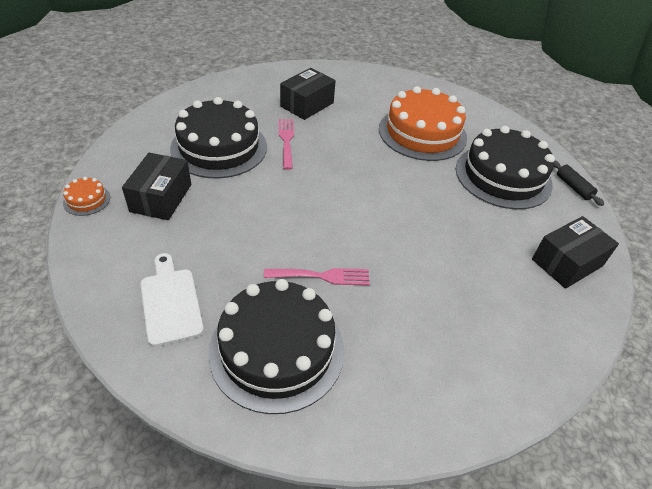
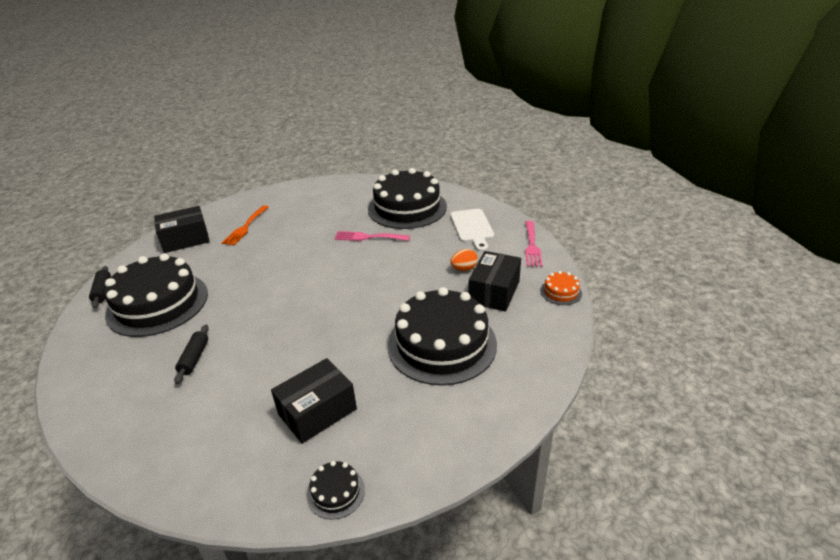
camera: 165 degrees left, 10 degrees down
pink fork [279,119,294,170] -> pink fork moved to [525,221,543,267]
orange cake [379,86,467,161] -> black rolling pin [174,325,209,384]
none -> orange fork [222,205,269,246]
none -> black cake [307,461,365,520]
none -> orange egg [451,249,478,271]

